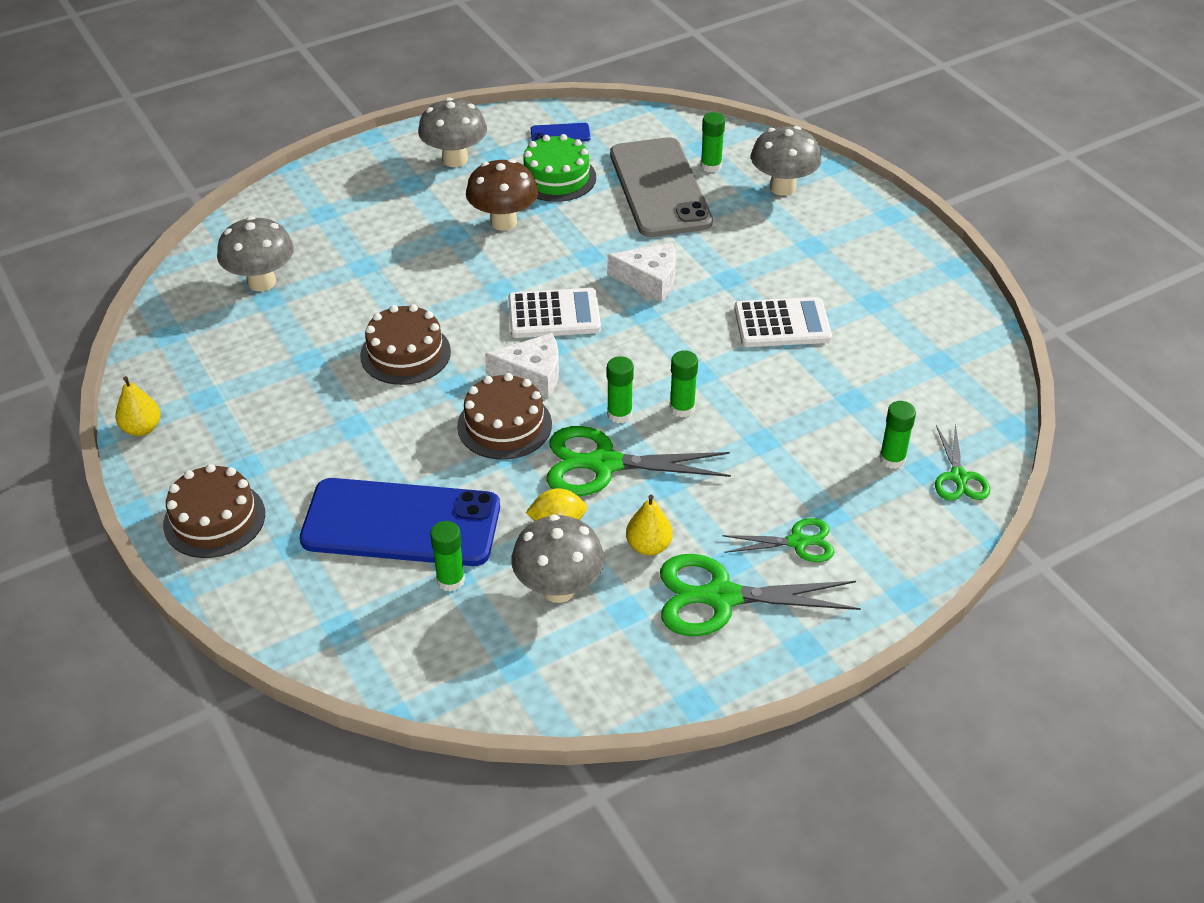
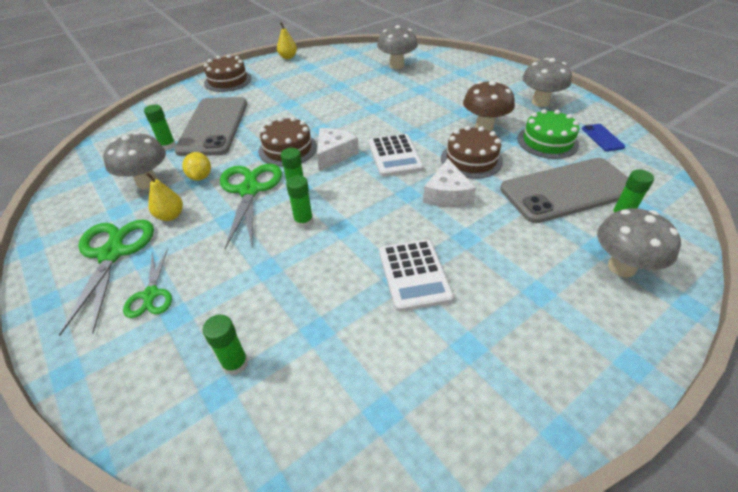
camera: 85 degrees right, 0 degrees up
blue phone [300,478,500,566] -> grey phone [174,97,247,156]
brown cake [360,304,451,385] -> brown cake moved to [441,126,503,179]
white cheese [485,333,559,399] -> white cheese turned 150 degrees counterclockwise [317,128,359,171]
green scissors [935,424,990,501] -> none

